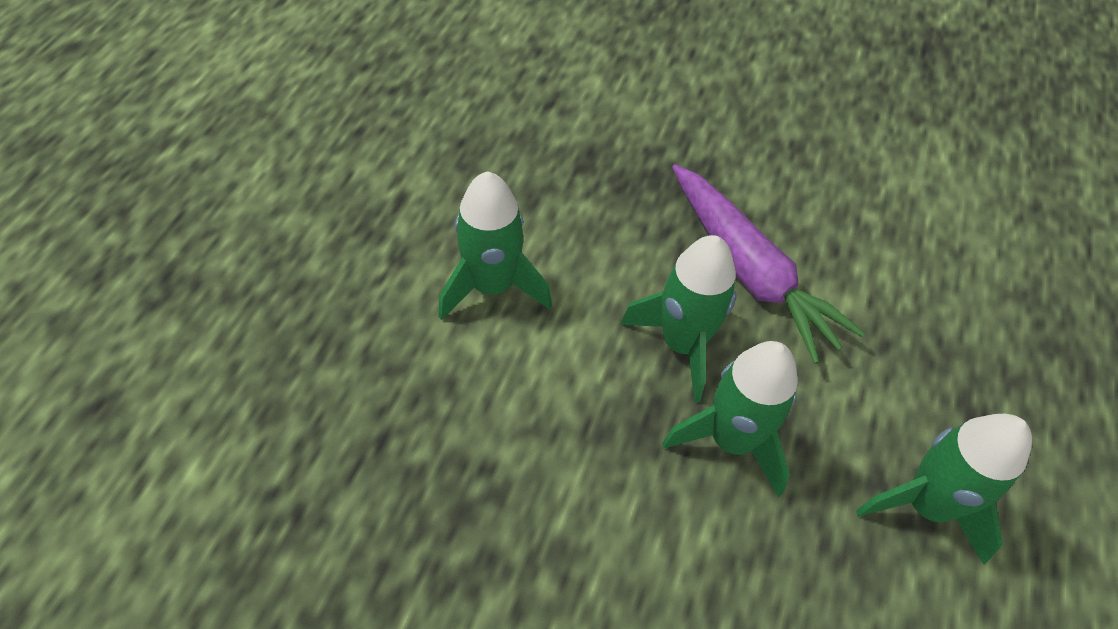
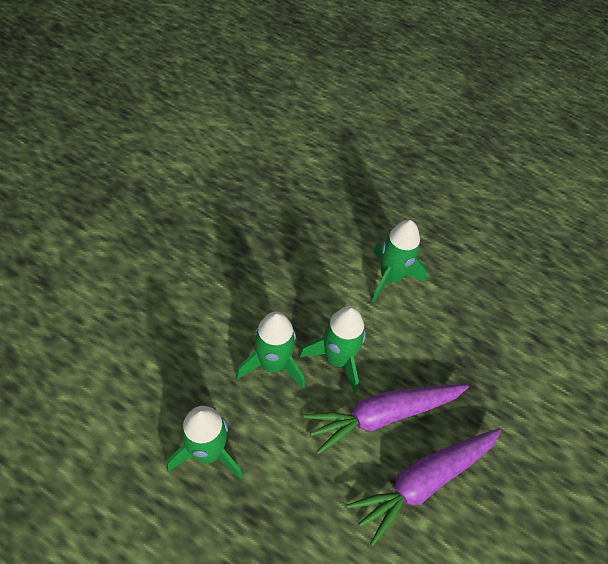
camera: 100 degrees right, 0 degrees up
none -> purple carrot [347,429,501,546]

